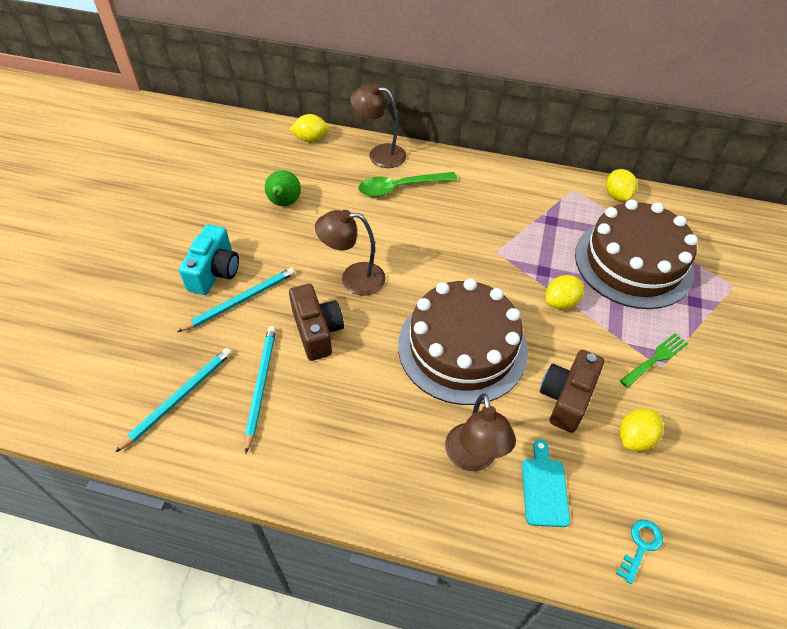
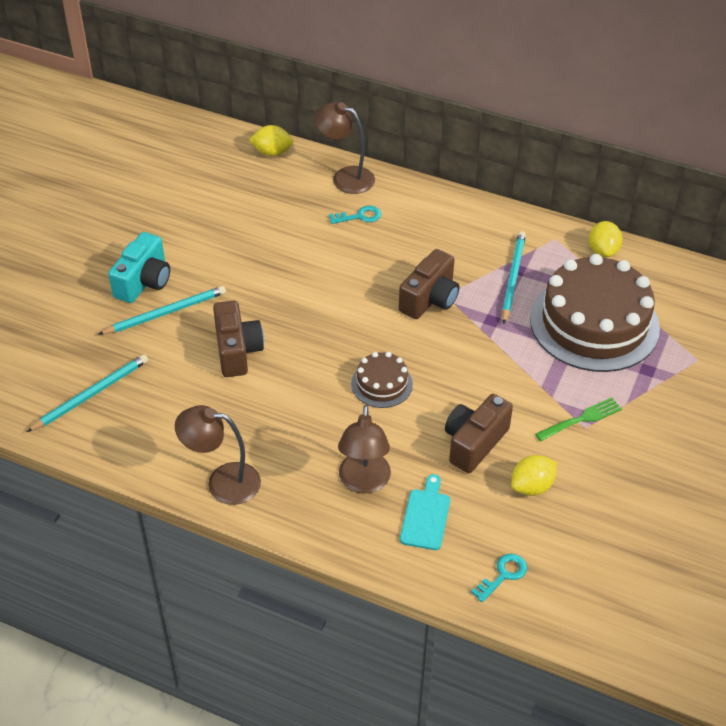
camera: 10 degrees right, 5 degrees down
turquoise pencil [245,326,276,454] -> turquoise pencil moved to [502,231,526,324]
green pear [265,170,301,206] -> none
brown lamp [315,210,386,296] -> brown lamp moved to [175,405,261,505]
green spoon [359,172,457,197] -> turquoise key [329,206,381,224]
brown cake [398,278,528,405] -> brown cake [351,352,413,408], size x0.46
yellow lemon [546,275,584,310] -> none
none -> brown camera [399,249,459,319]

